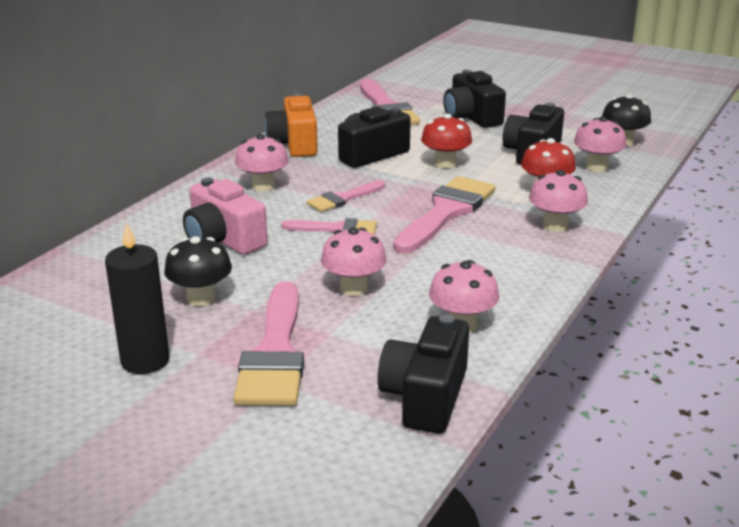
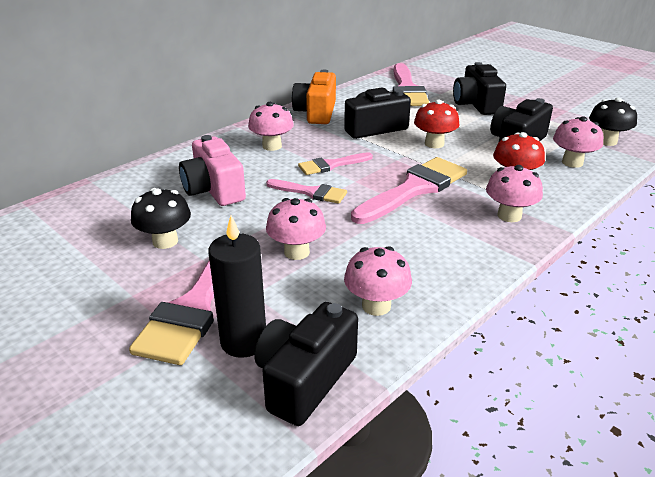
camera: 15 degrees right, 5 degrees up
black candle [105,223,169,374] -> black candle moved to [209,215,266,358]

